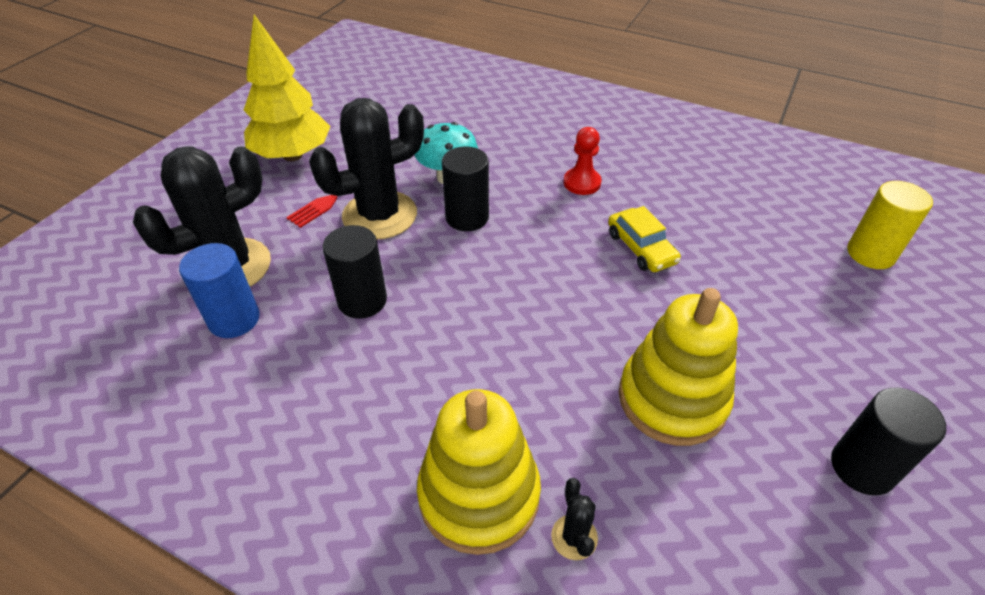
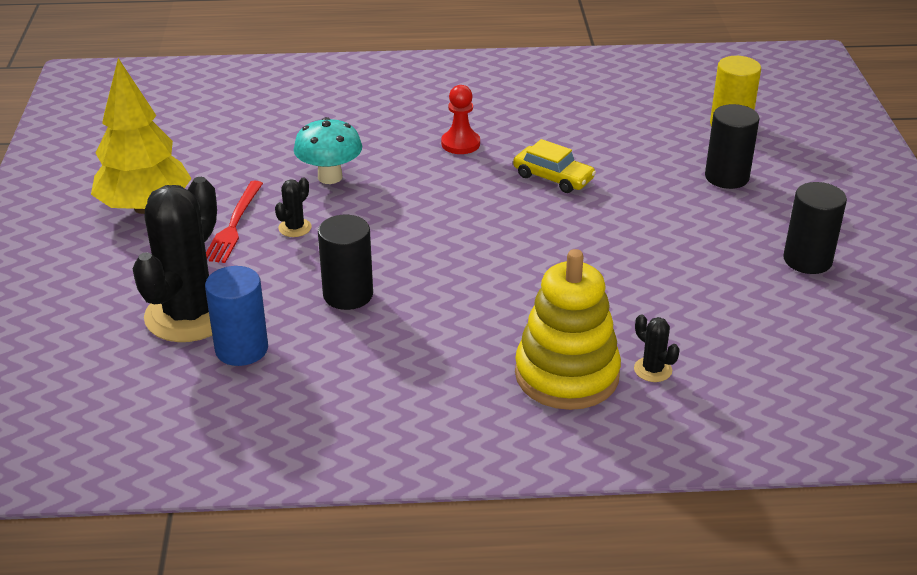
camera: 30 degrees left, 10 degrees down
black cactus [309,98,424,239] -> black cactus [275,177,311,237], size x0.41
black cylinder [442,146,489,231] -> black cylinder moved to [705,104,760,189]
yellow stacking toy [619,288,738,446] -> none

